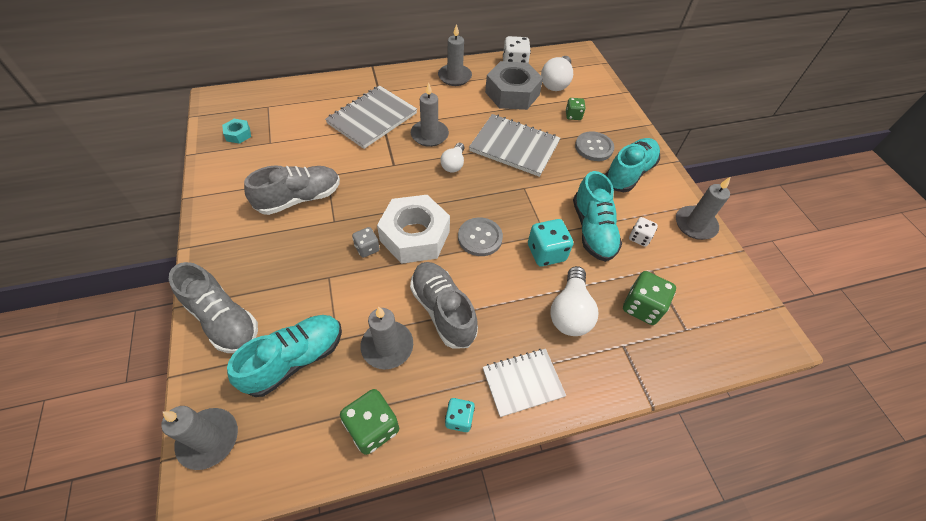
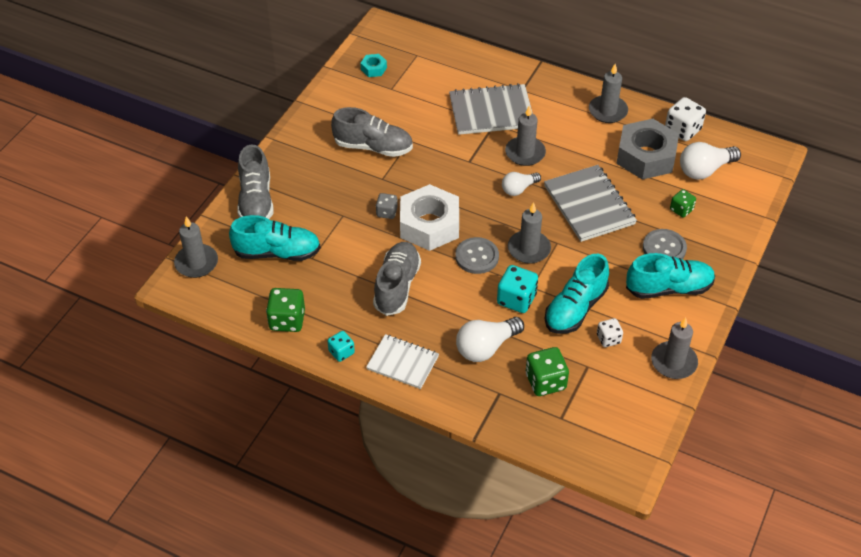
camera: 45 degrees right, 5 degrees down
grey candle [360,306,413,369] -> grey candle moved to [508,202,551,264]

